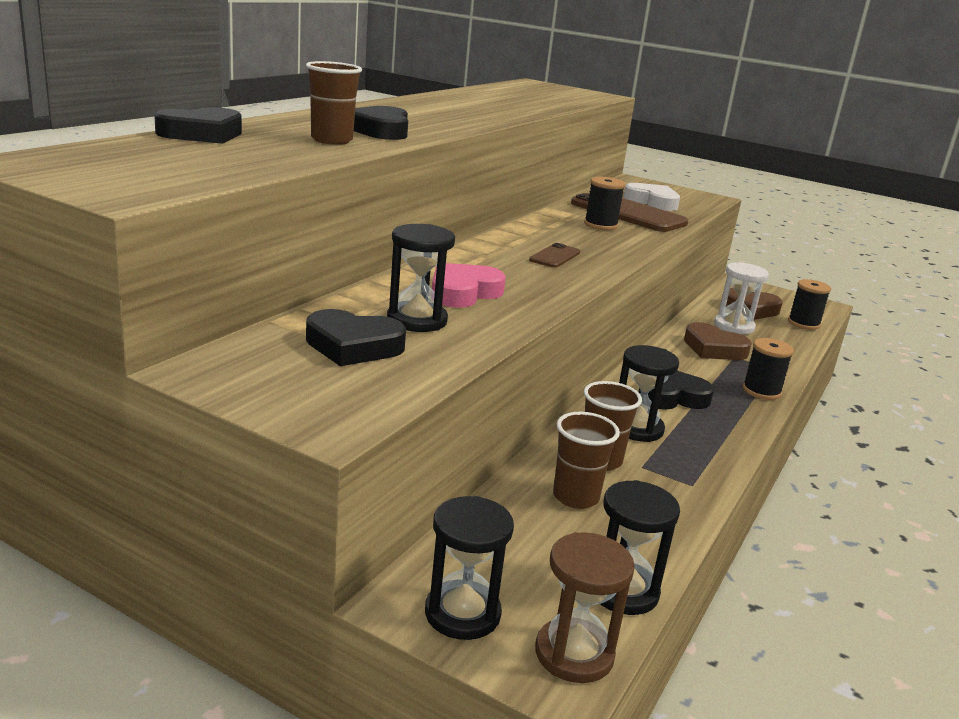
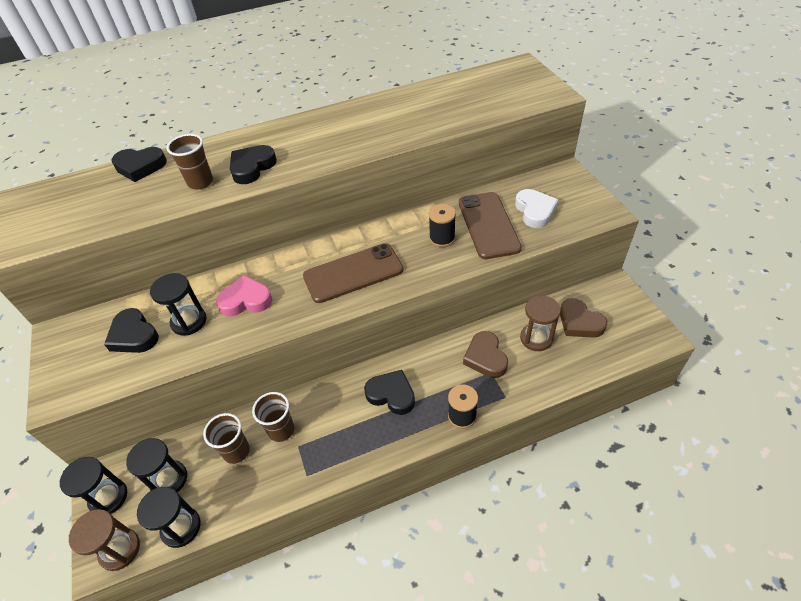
camera: 45 degrees right, 25 degrees up
brown phone [529,243,580,268] -> brown phone [303,243,403,303], size x2.09
black hourglass [619,345,679,442] -> black hourglass moved to [126,438,187,492]
white hourglass [714,262,769,334] -> brown hourglass [520,295,561,351]
black spool [788,279,831,330] -> none

